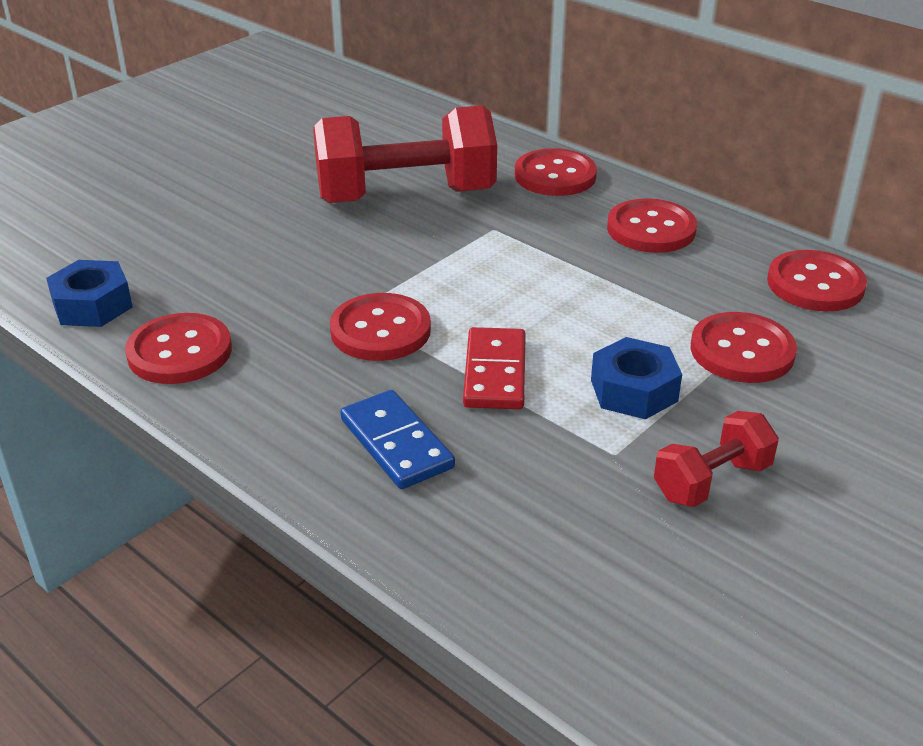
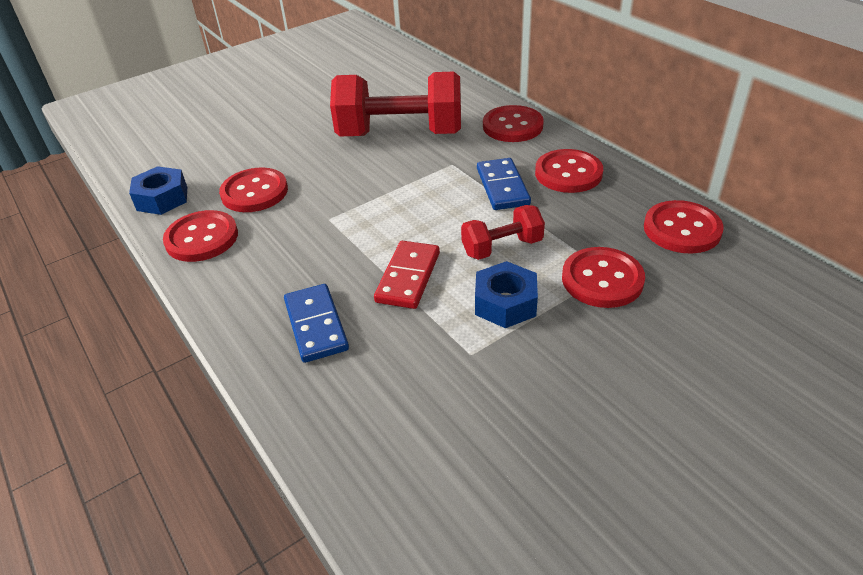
camera: 15 degrees right, 5 degrees up
red button [330,293,431,361] -> red button moved to [219,167,288,212]
red dumbbell [654,411,779,507] -> red dumbbell moved to [461,205,545,260]
none -> blue domino [477,158,531,210]

